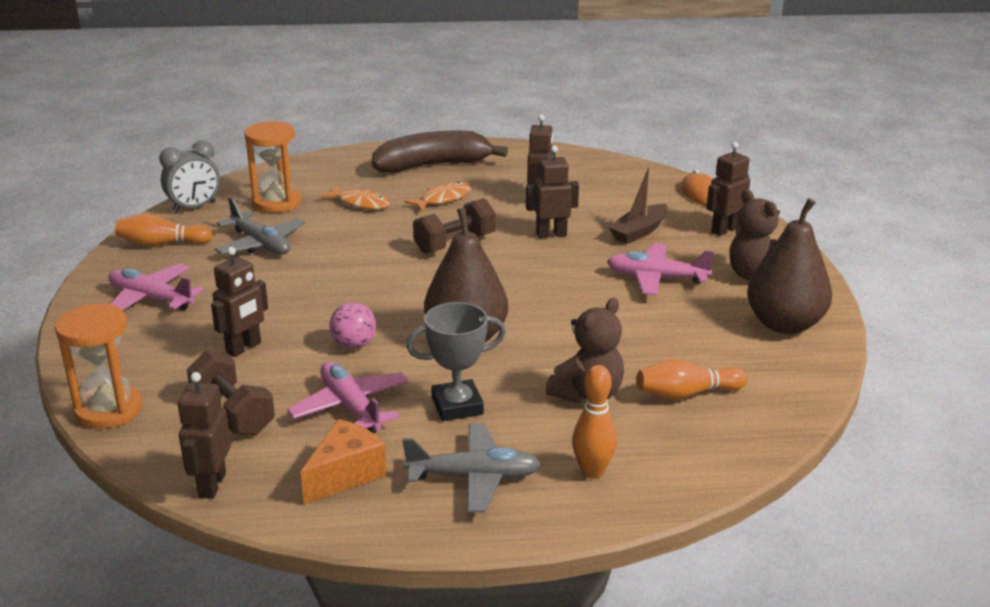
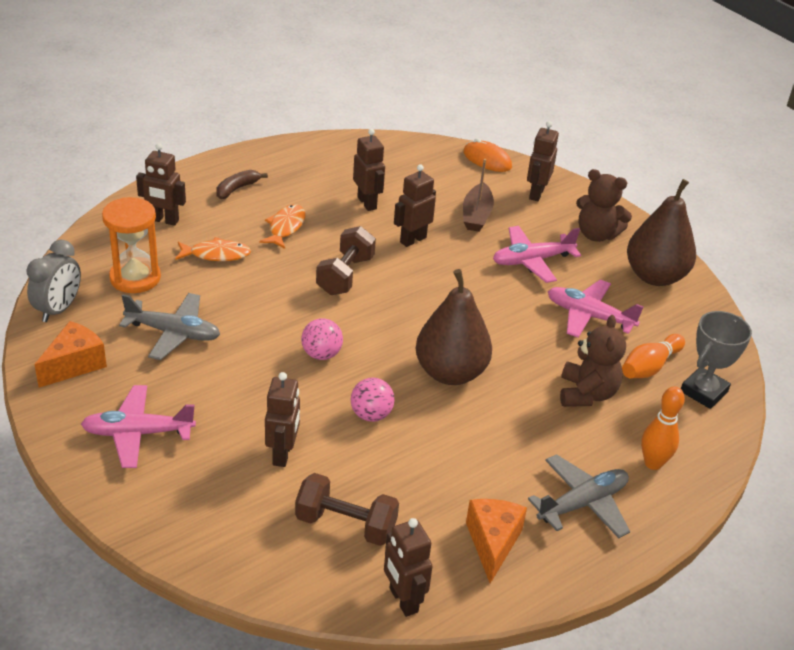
camera: 35 degrees left, 10 degrees up
orange hourglass [55,303,142,429] -> none
orange bowling pin [115,214,213,246] -> orange cheese [34,321,107,388]
pink plane [287,361,409,433] -> pink plane moved to [548,279,644,338]
brown banana [371,131,508,173] -> brown banana [216,170,268,199], size x0.45
grey trophy [406,302,506,421] -> grey trophy moved to [681,311,752,409]
none -> brown robot [136,143,186,226]
none -> pink ball [301,318,343,360]

